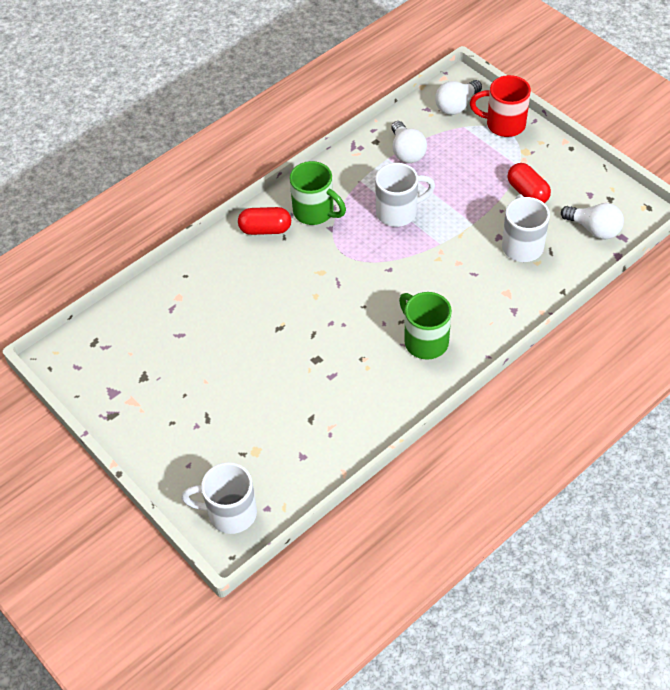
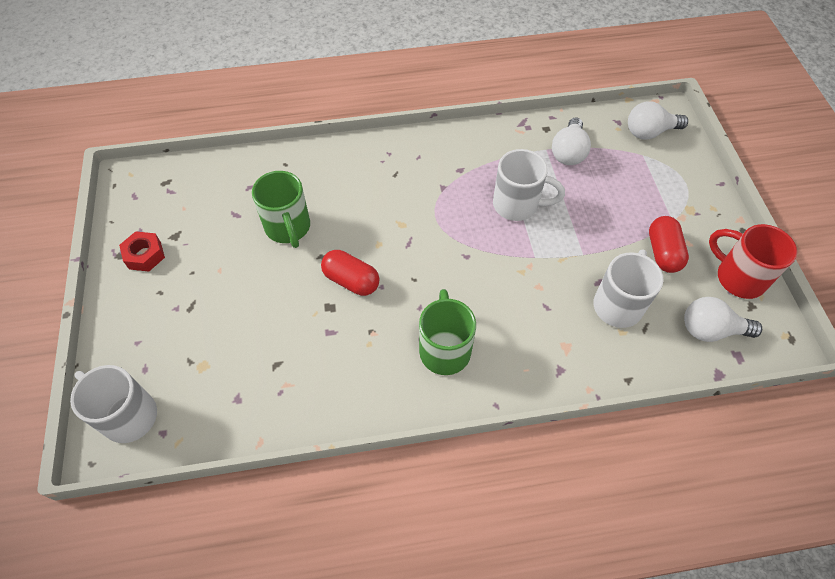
camera: 30 degrees right, 5 degrees up
red capsule [238,207,291,235] -> red capsule moved to [321,250,380,296]
green mug [290,161,346,225] -> green mug moved to [252,171,310,248]
red mug [470,75,531,137] -> red mug moved to [709,224,797,299]
white light bulb [561,203,624,240] -> white light bulb turned 120 degrees clockwise [684,297,762,342]
none -> red nut [119,231,165,272]

